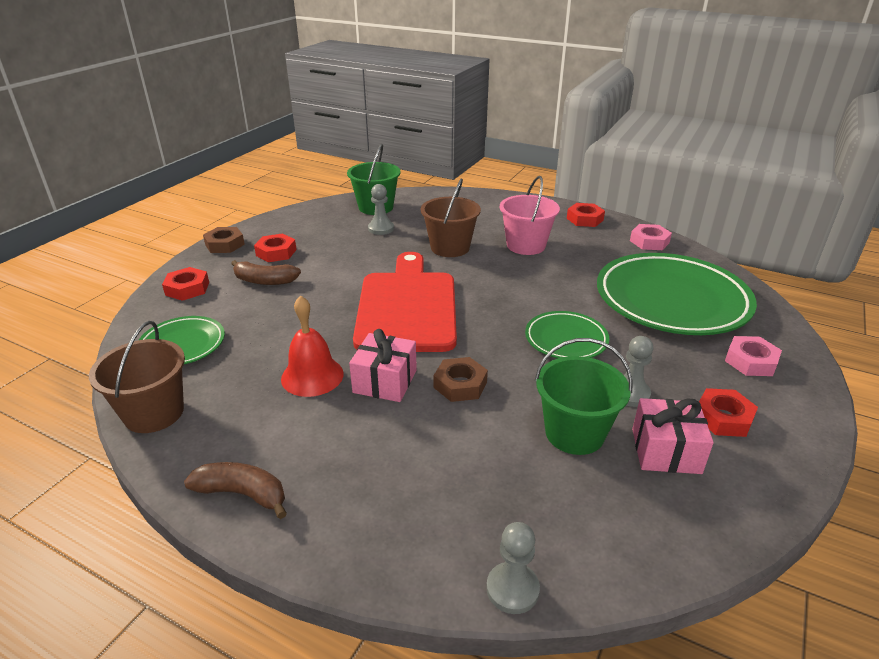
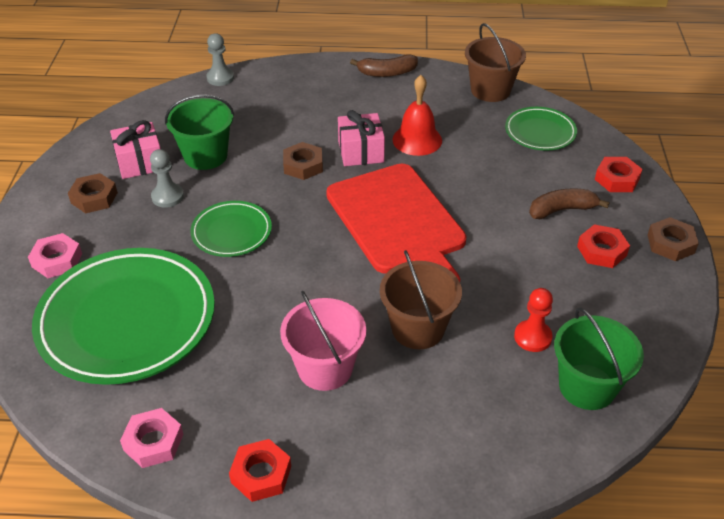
camera: 155 degrees right, 10 degrees up
grey pawn [368,184,394,235] -> red pawn [514,288,553,352]
red nut [699,388,758,437] -> brown nut [68,173,118,213]

